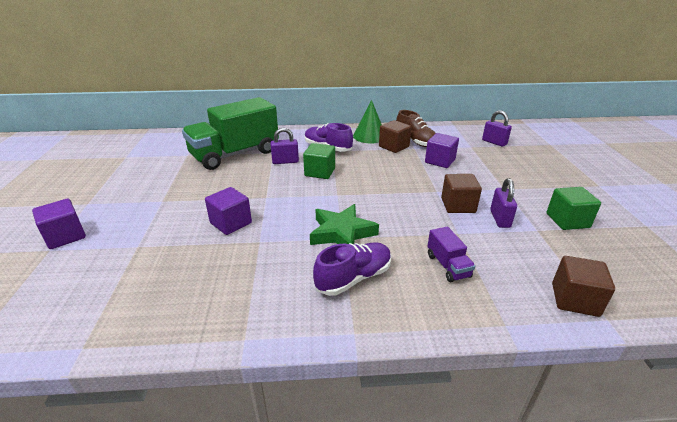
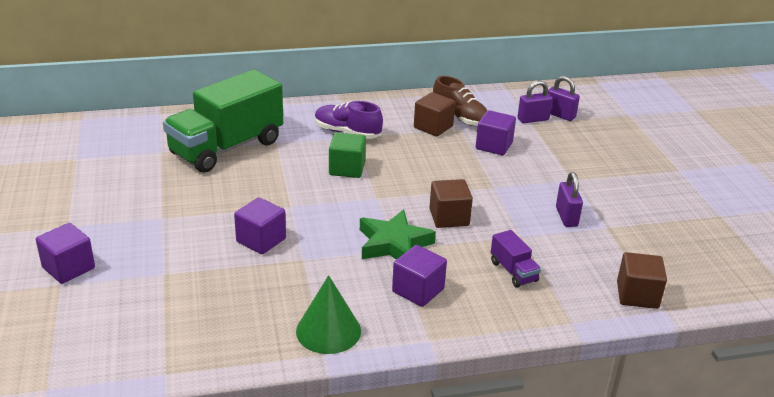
camera: 10 degrees left, 0 degrees up
purple padlock [271,128,299,164] -> purple padlock moved to [517,80,553,123]
purple shoe [313,242,391,296] -> purple cube [392,245,447,307]
green cone [353,100,382,143] -> green cone moved to [296,275,361,354]
brown cube [441,174,482,213] -> brown cube moved to [429,179,473,228]
green cube [547,187,601,230] -> none

